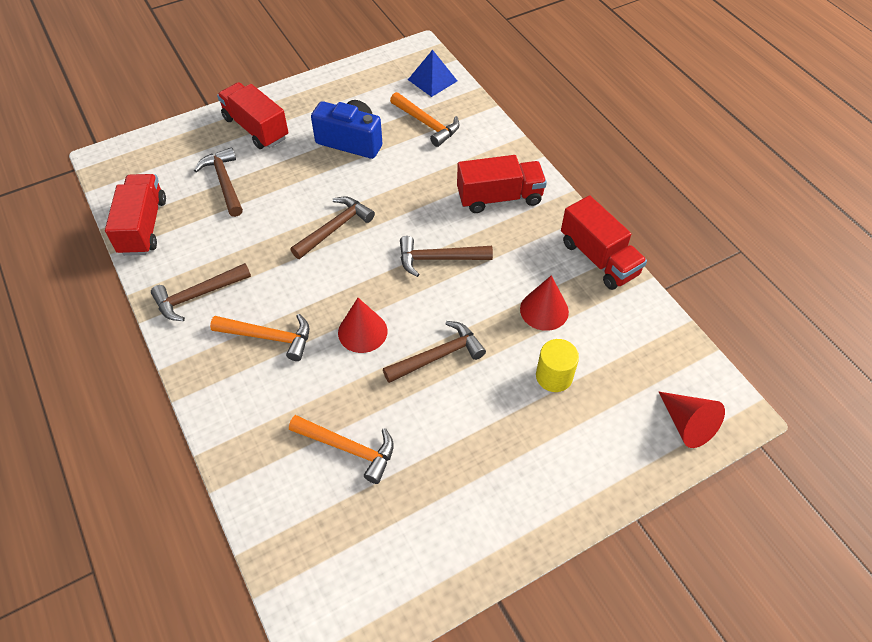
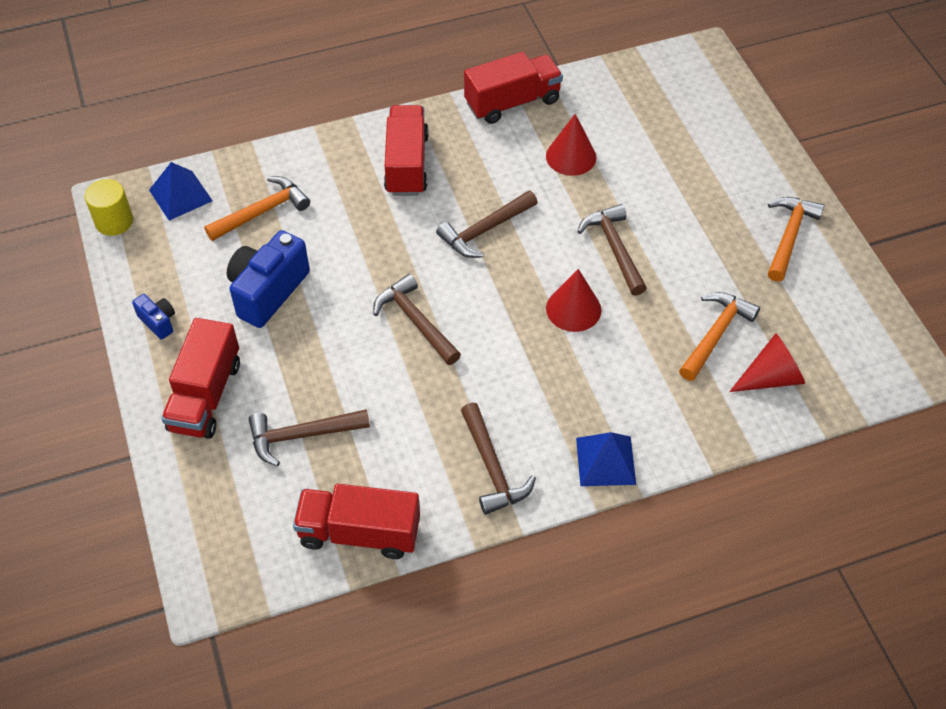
camera: 80 degrees left, 0 degrees up
orange hammer [210,314,309,361] -> orange hammer moved to [768,197,825,282]
red truck [217,82,288,149] -> red truck turned 45 degrees counterclockwise [161,318,240,439]
brown hammer [400,236,493,277] -> brown hammer turned 45 degrees clockwise [436,190,537,258]
yellow cylinder [536,339,579,392] -> yellow cylinder moved to [85,179,133,236]
red cone [659,392,725,448] -> red cone moved to [729,333,805,392]
none -> blue camera [132,294,175,340]
none -> blue pyramid [576,432,636,486]

